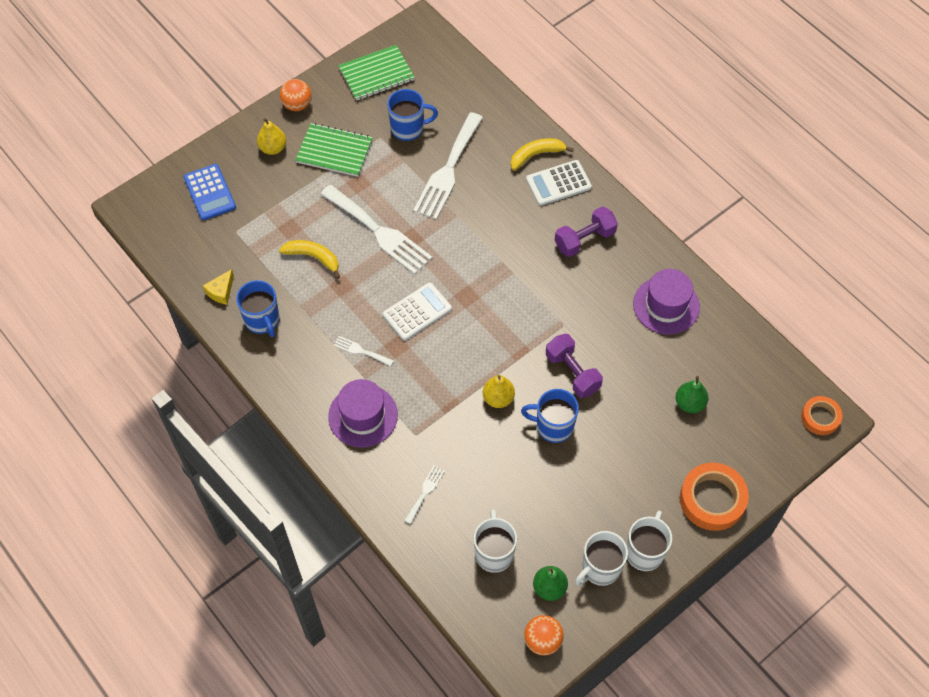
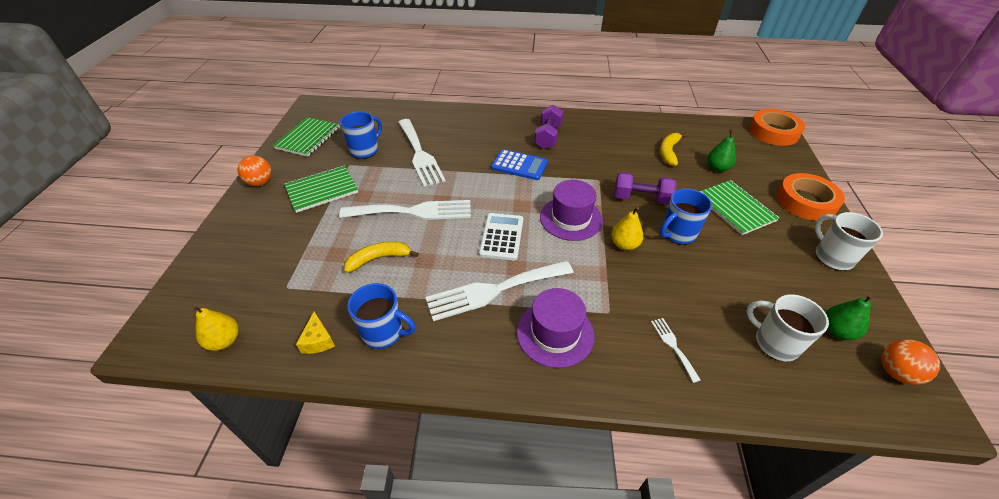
camera: 45 degrees left, 15 degrees down
blue calculator [183,164,236,220] -> blue calculator moved to [491,149,548,180]
yellow pear [257,118,286,155] -> yellow pear moved to [192,306,239,351]
white fork [334,336,394,366] -> white fork [425,261,573,321], size x2.26
yellow banana [511,138,574,170] -> yellow banana moved to [660,133,687,166]
white calculator [526,160,592,206] -> none
white mug [575,531,628,586] -> none
purple hat [633,269,700,334] -> purple hat moved to [540,180,603,241]
orange tape [801,396,842,435] -> orange tape [749,109,805,146], size x1.66
none -> green notebook [700,180,780,235]

